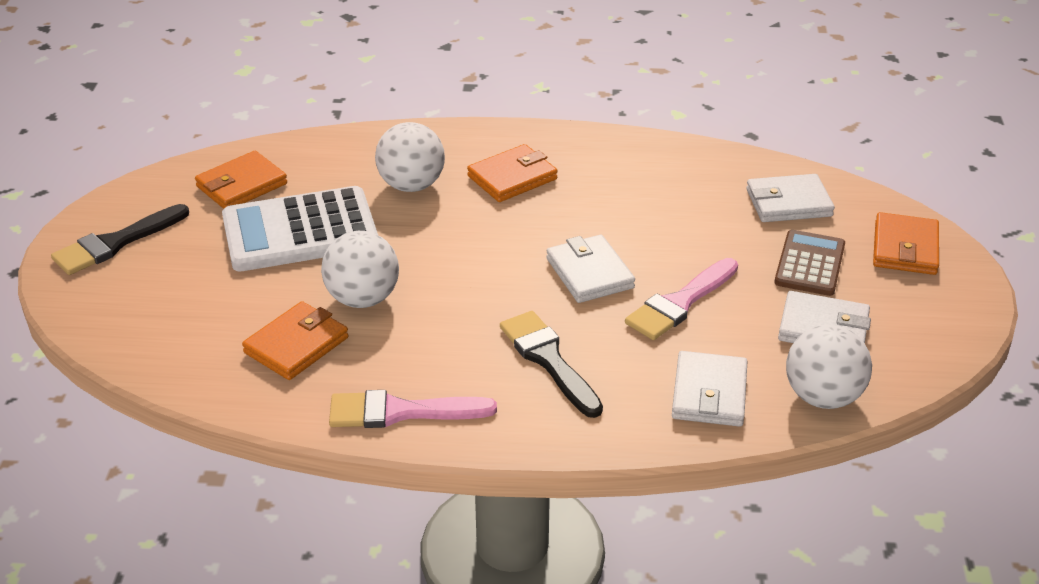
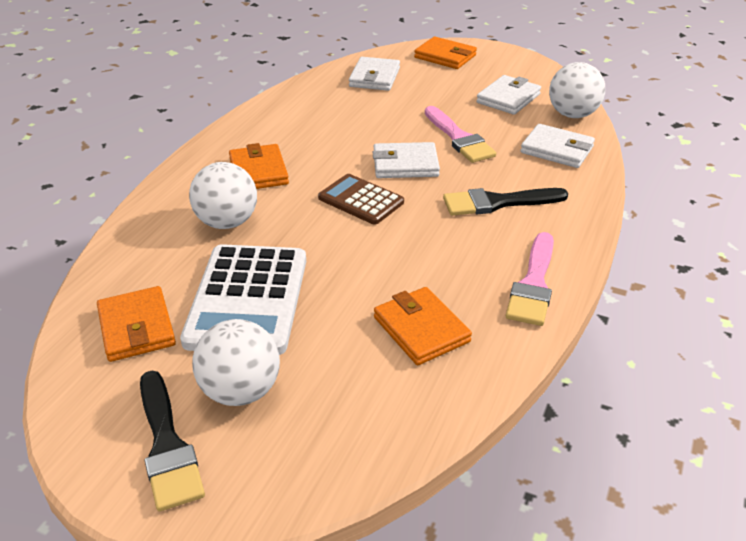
camera: 70 degrees left, 0 degrees up
white ball [321,231,399,308] -> white ball moved to [192,319,280,406]
brown calculator [774,230,845,296] -> brown calculator moved to [318,174,404,225]

